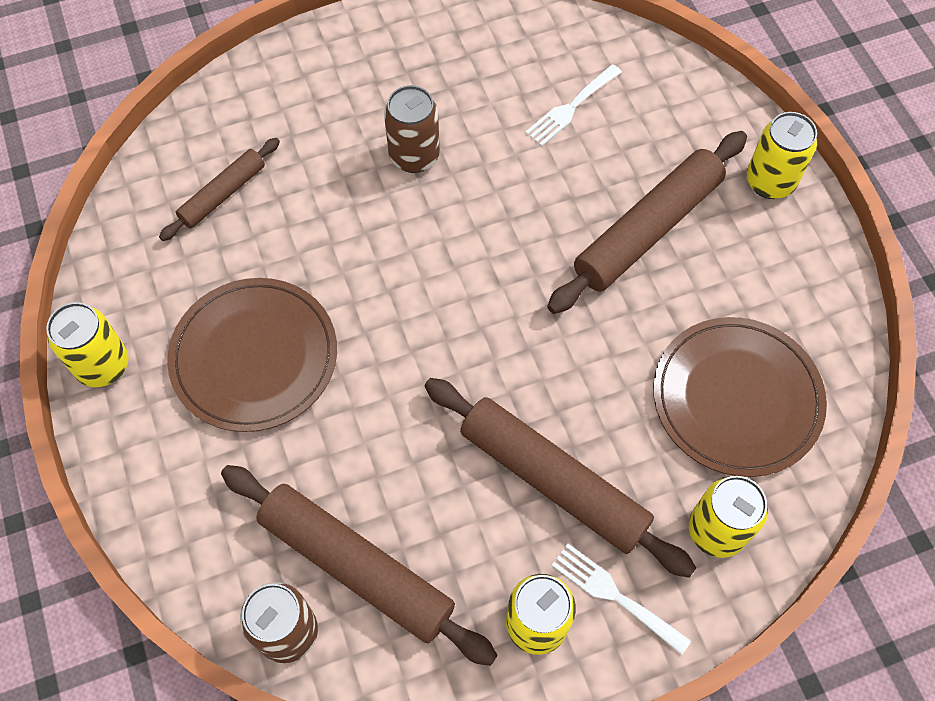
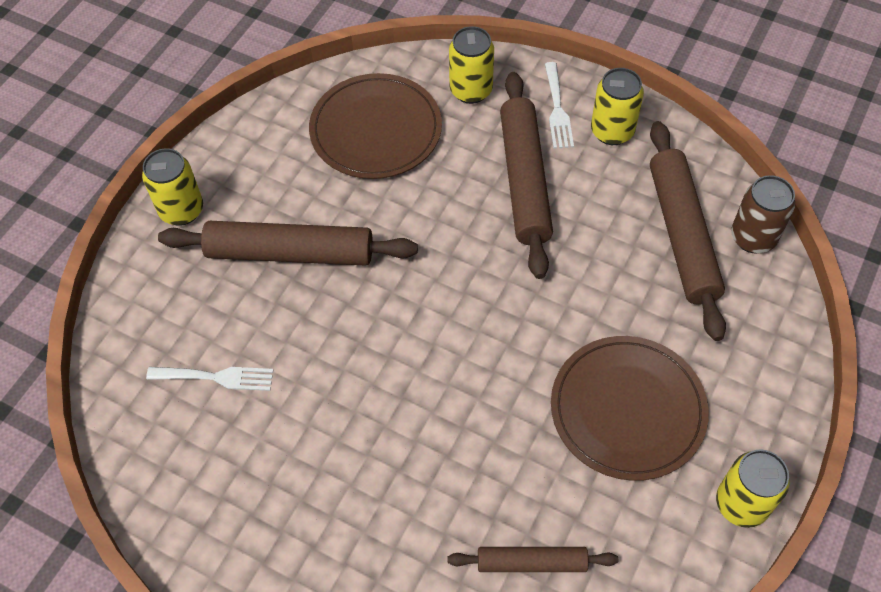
camera: 130 degrees left, 5 degrees down
brown can [384,85,440,173] -> none

